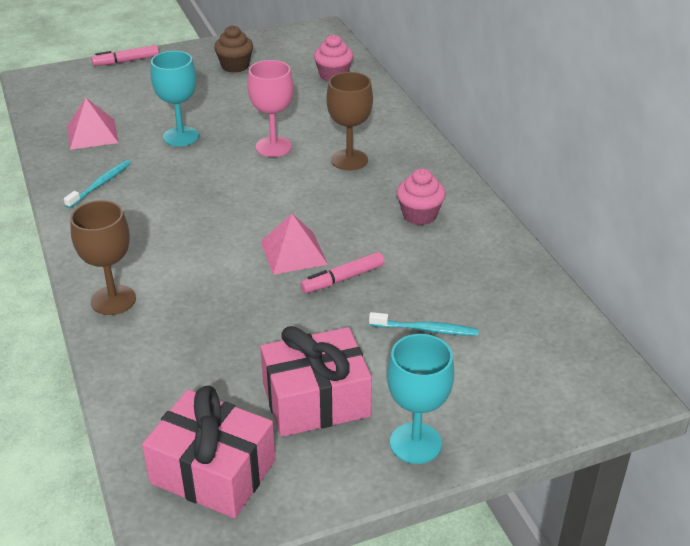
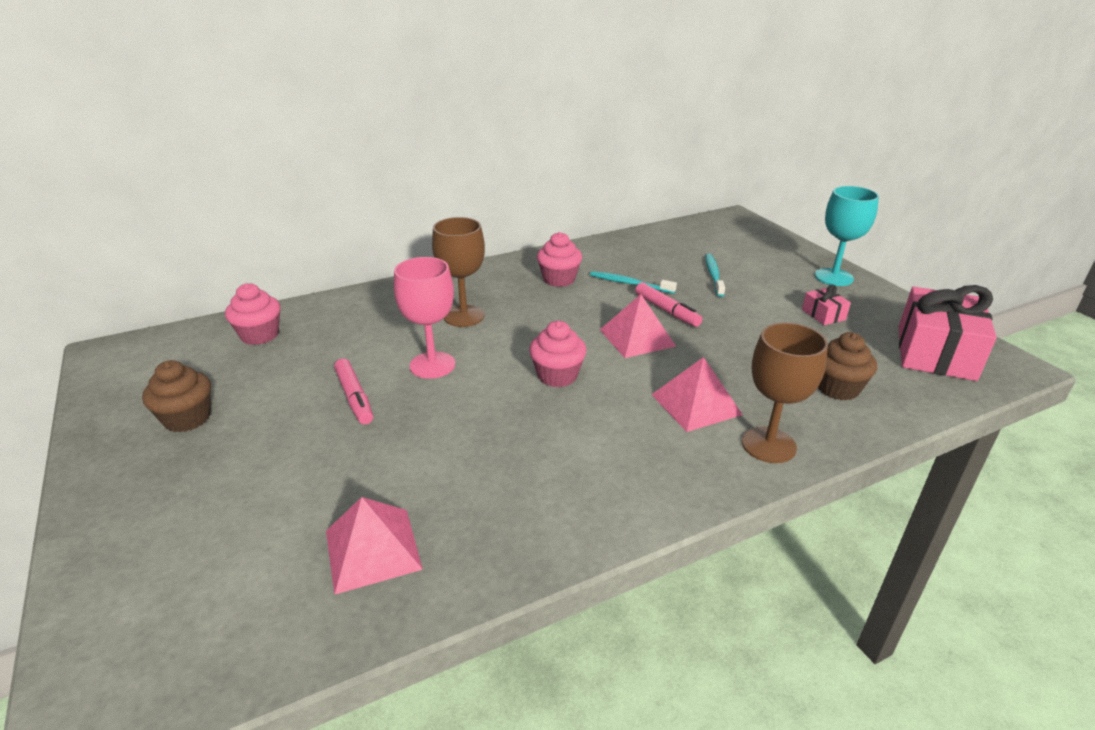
camera: 95 degrees left, 5 degrees down
turquoise toothbrush [64,160,131,208] -> turquoise toothbrush moved to [590,271,677,294]
pink marker [91,45,159,66] -> pink marker moved to [334,358,373,425]
turquoise goblet [151,51,199,146] -> none
pink gift [260,326,372,437] -> pink gift [802,285,851,325], size x0.45
none -> pink cupcake [529,321,587,387]
none -> pink pyramid [651,357,743,432]
none -> brown cupcake [818,332,877,401]

